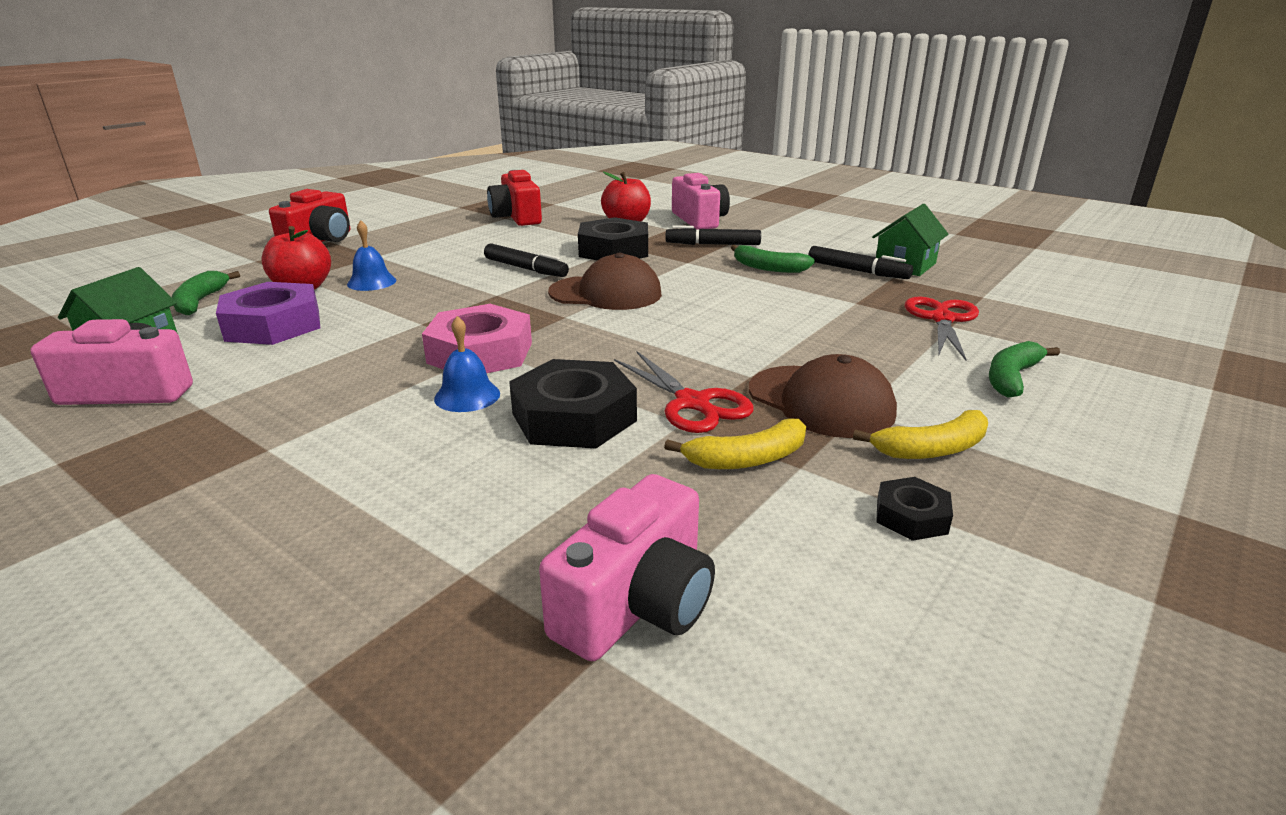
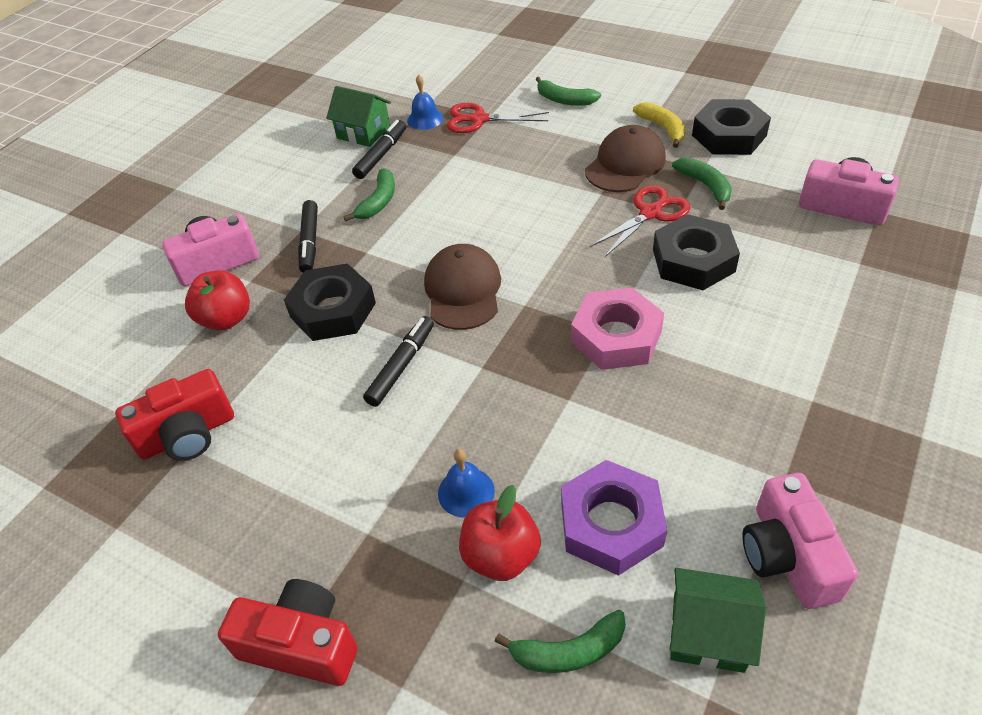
camera: 95 degrees left, 20 degrees up
blue bell [434,316,500,412] -> blue bell moved to [407,75,444,130]
yellow banana [664,418,806,469] -> green banana [672,157,732,210]
black nut [876,477,953,541] -> black nut [692,99,771,155], size x1.99

